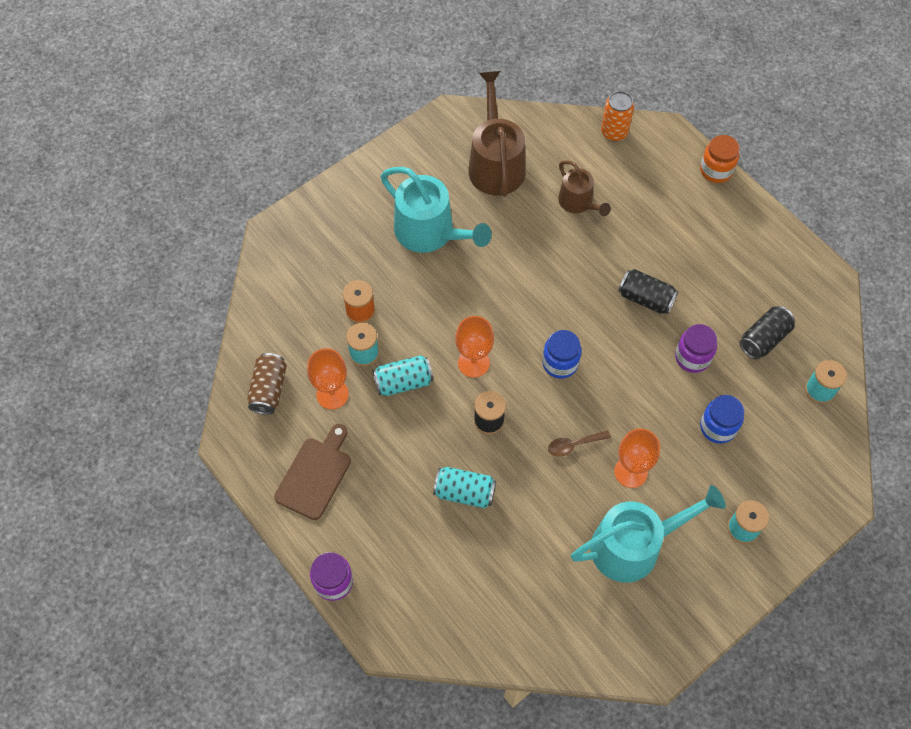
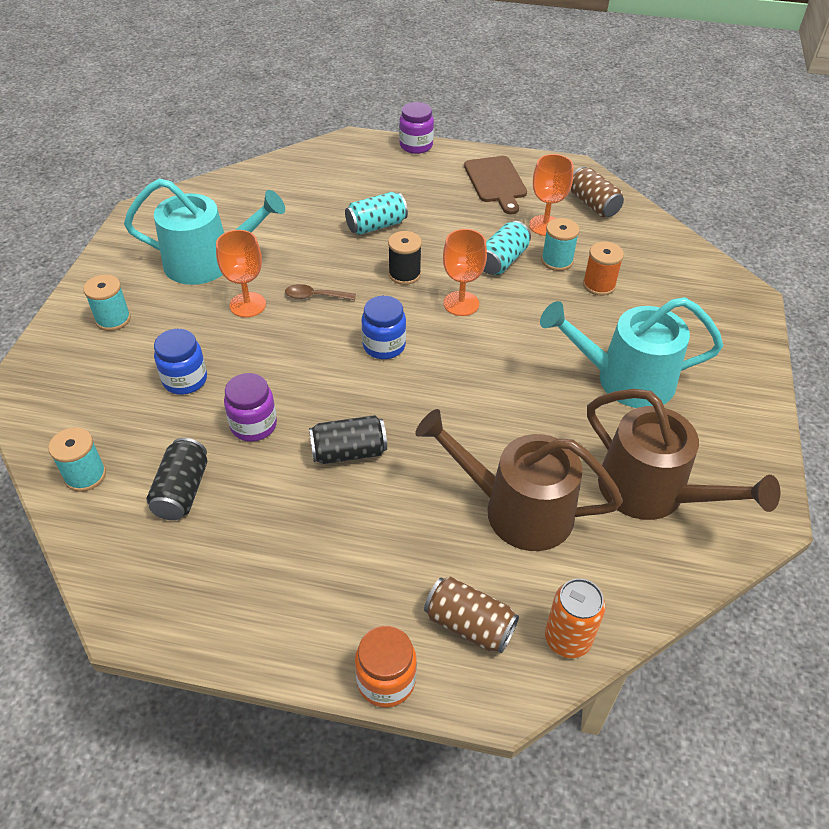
camera: 140 degrees right, 15 degrees down
brown spoon [548,430,611,457] -> brown spoon turned 120 degrees counterclockwise [285,284,356,300]
brown watering can [558,160,611,216] -> brown watering can [415,409,623,551], size x1.70
turquoise watering can [571,485,726,583] -> turquoise watering can turned 120 degrees counterclockwise [124,178,285,285]
none -> brown can [424,576,519,653]

